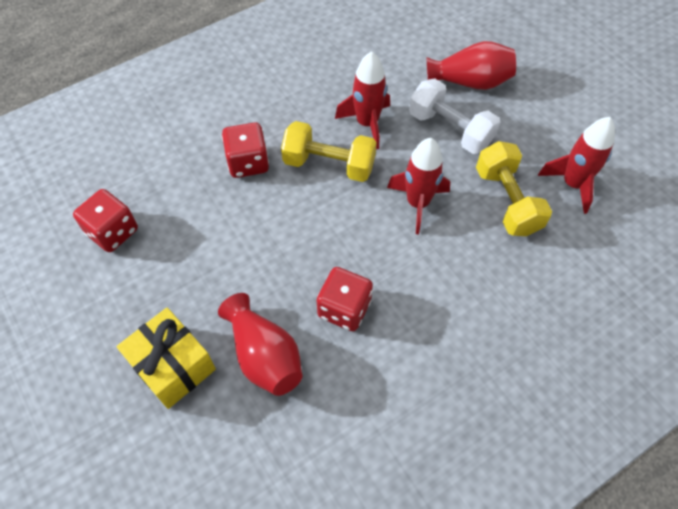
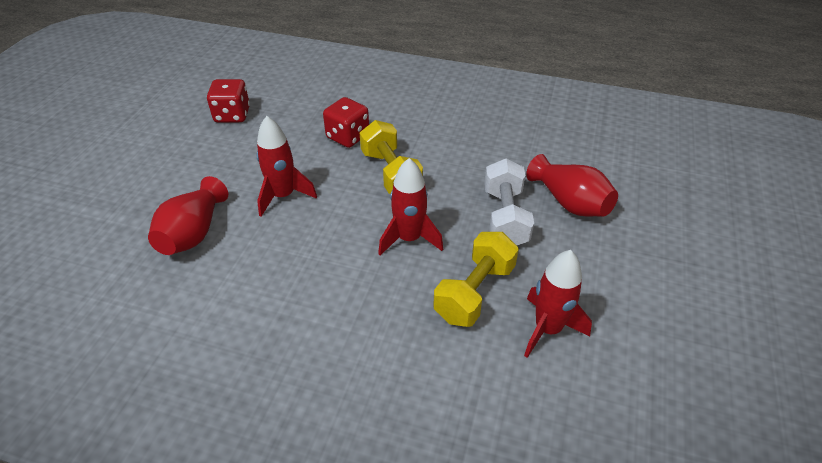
camera: 50 degrees right, 15 degrees down
yellow gift [116,308,216,409] -> none
red dice [316,267,373,331] -> none
red rocket [335,51,390,150] -> red rocket moved to [257,116,317,217]

